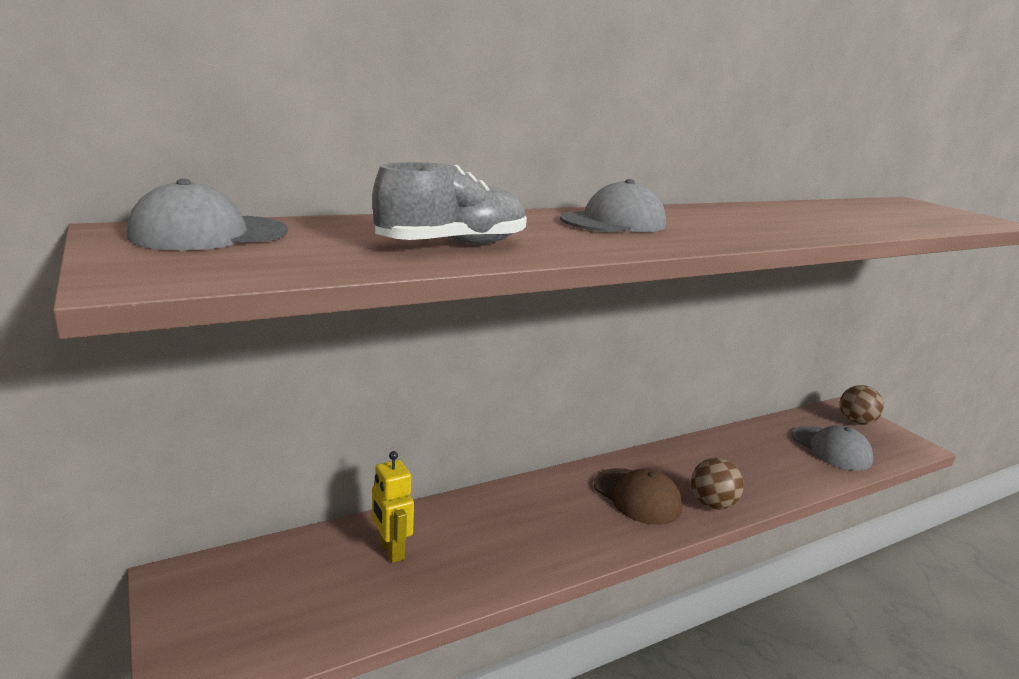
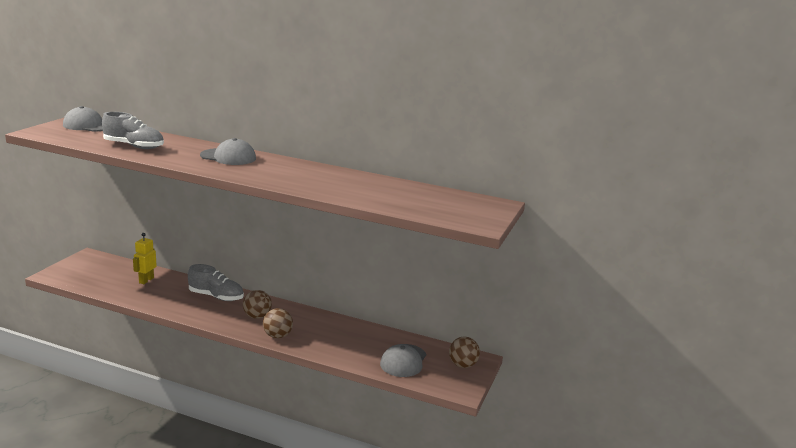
camera: 50 degrees right, 0 degrees up
brown cap [594,468,682,525] -> brown ball [243,290,272,319]
none -> grey shoe [188,264,244,301]

